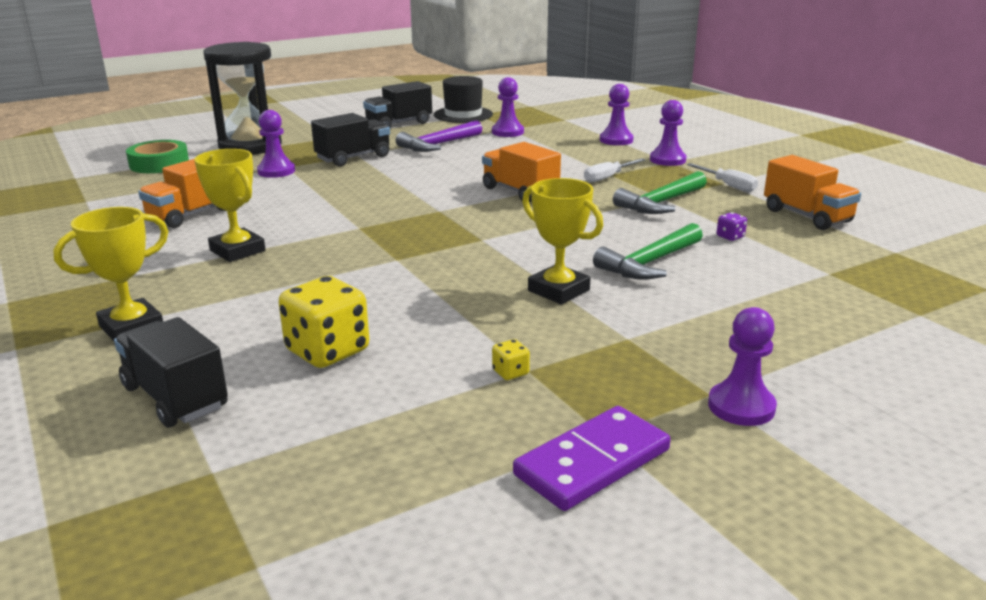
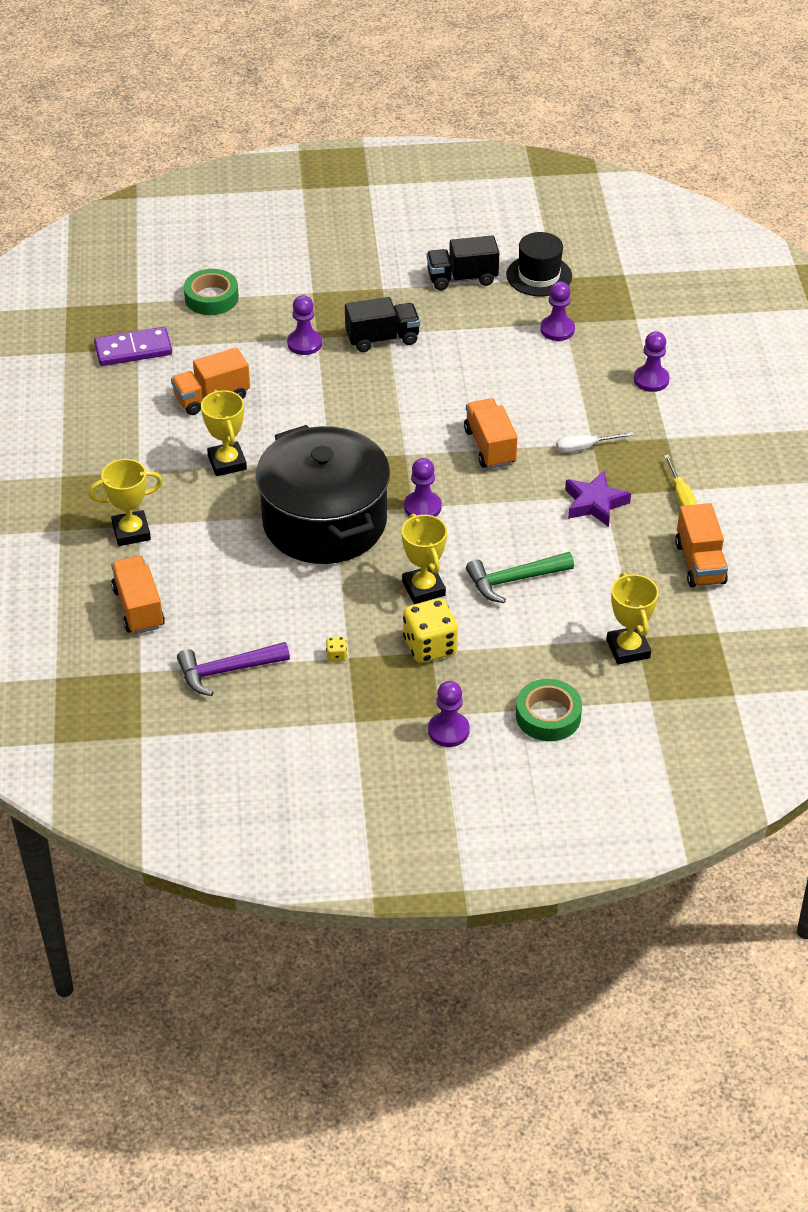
camera: 25 degrees right, 20 degrees up
black truck [114,317,228,428] -> orange truck [111,556,165,634]
black hourglass [203,42,282,155] -> none
yellow dice [278,276,369,368] -> yellow dice moved to [403,598,458,663]
purple hammer [396,120,482,152] -> purple hammer moved to [177,642,290,696]
purple domino [513,406,670,511] -> purple domino moved to [94,327,172,366]
green hammer [613,171,707,214] -> purple star [565,471,631,527]
purple pawn [650,100,686,166] -> purple pawn moved to [404,458,442,517]
white screwdriver [687,163,758,192] -> yellow screwdriver [664,455,697,506]
purple dice [717,212,747,241] -> none
none -> black pot [256,425,390,564]
none -> green tape [516,679,582,741]
none -> yellow trophy [607,572,659,664]

